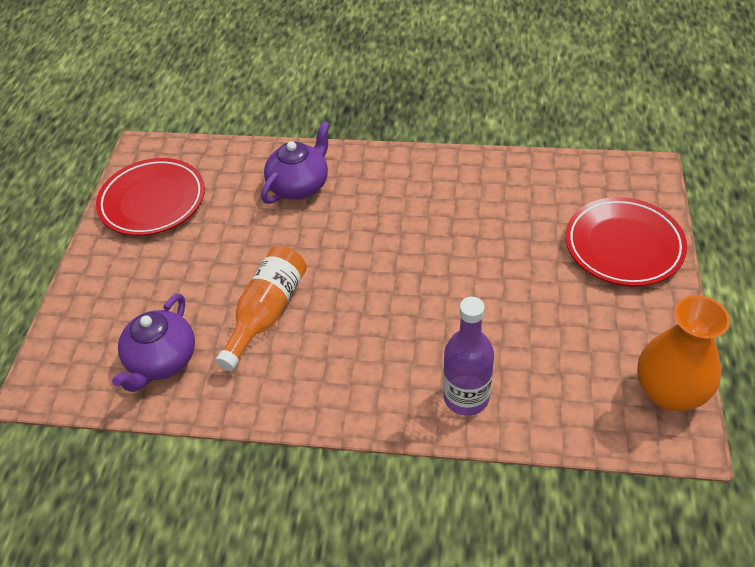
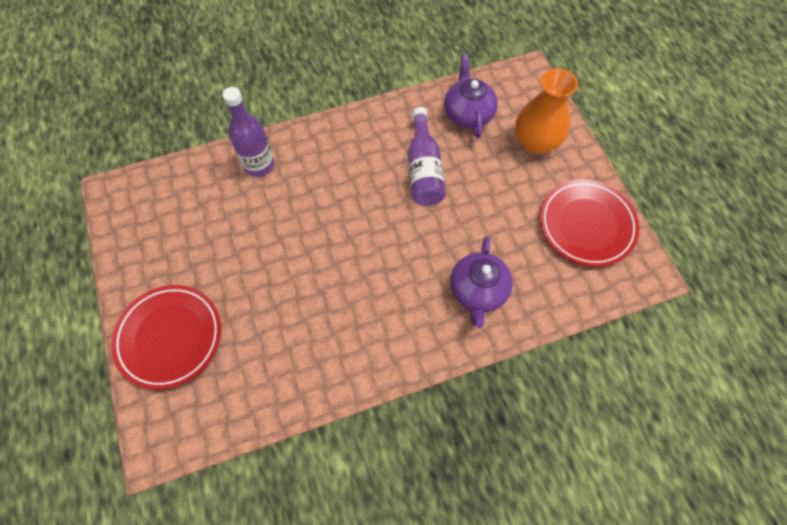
camera: 150 degrees right, 15 degrees up
orange bottle [215,246,307,371] -> purple bottle [408,107,446,206]
orange vase [637,295,730,411] -> orange vase moved to [515,68,578,154]

